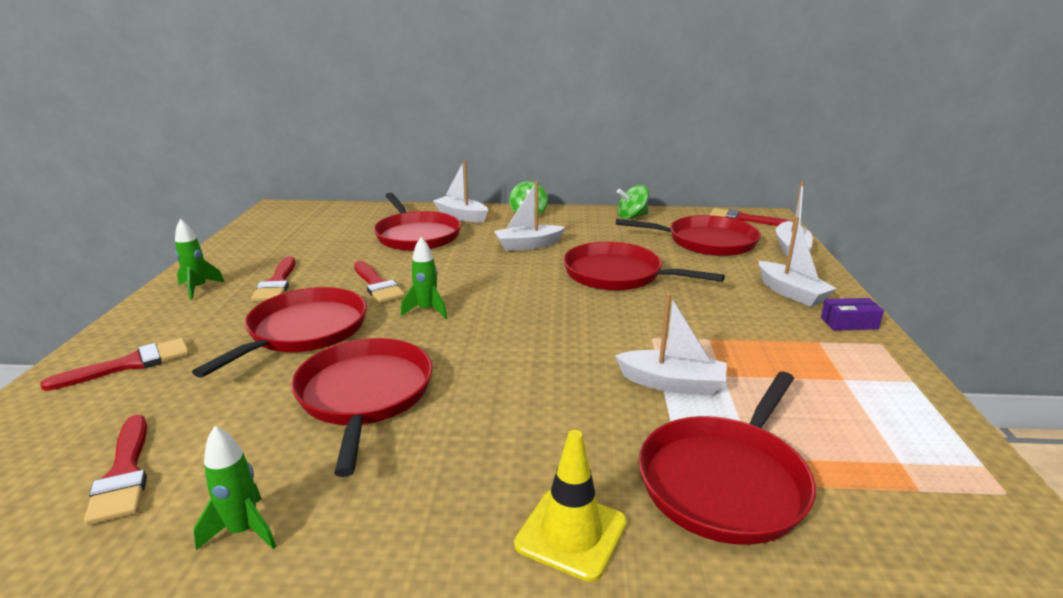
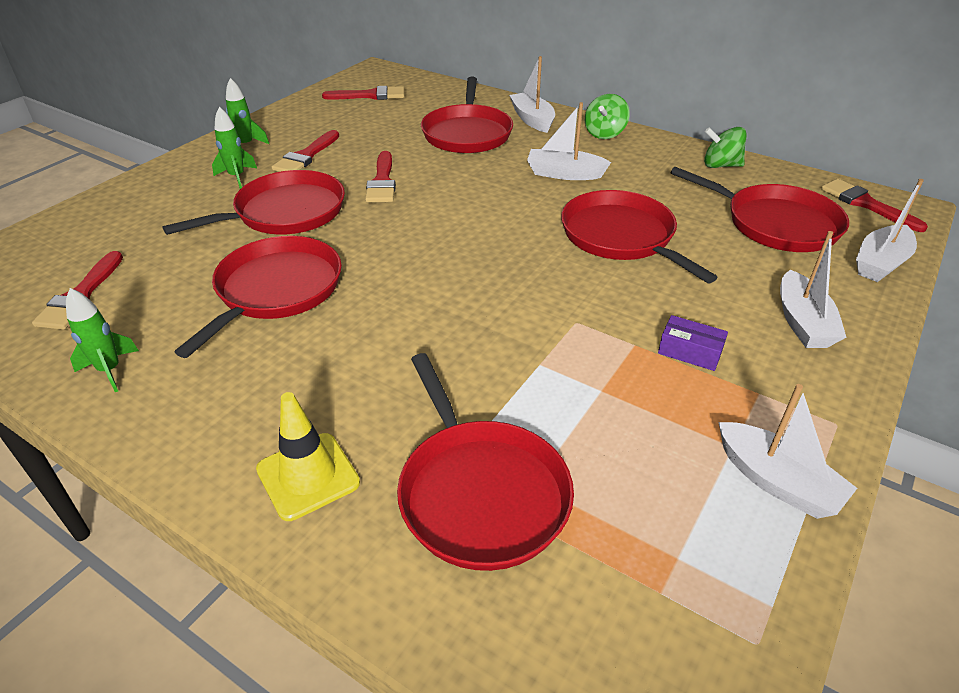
camera: 30 degrees right, 15 degrees up
red brush [41,338,189,391] -> red brush moved to [322,86,404,100]
green rocket [401,237,447,319] -> green rocket moved to [212,107,257,189]
white boat [615,293,727,396] -> white boat moved to [718,384,857,519]
red pan [639,372,816,545] -> red pan turned 90 degrees counterclockwise [397,353,574,571]
purple box [821,298,884,331] -> purple box moved to [658,315,728,371]

